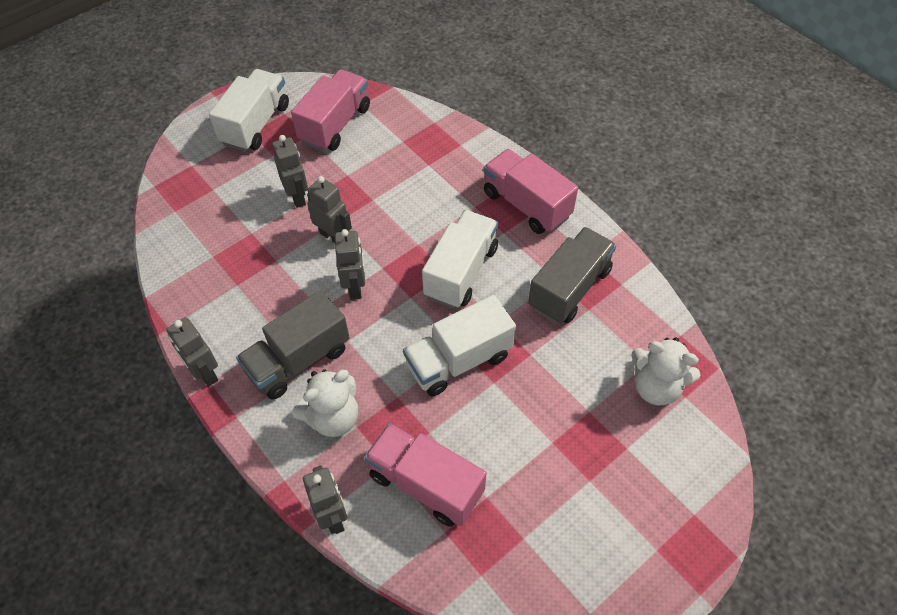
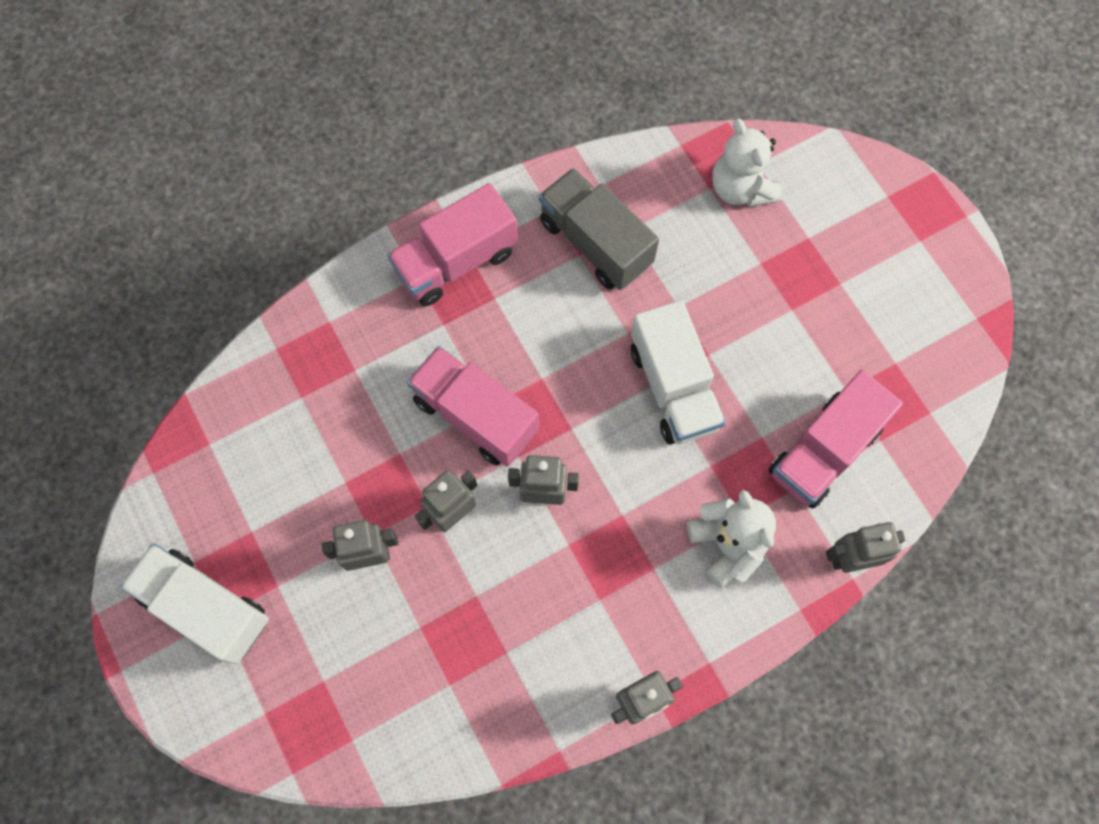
camera: 80 degrees left, 15 degrees up
grey truck [236,290,350,400] -> none
pink truck [291,69,370,151] -> pink truck moved to [407,346,539,467]
white truck [422,210,498,309] -> none
white teddy bear [631,337,700,405] -> white teddy bear turned 120 degrees clockwise [712,118,783,207]

